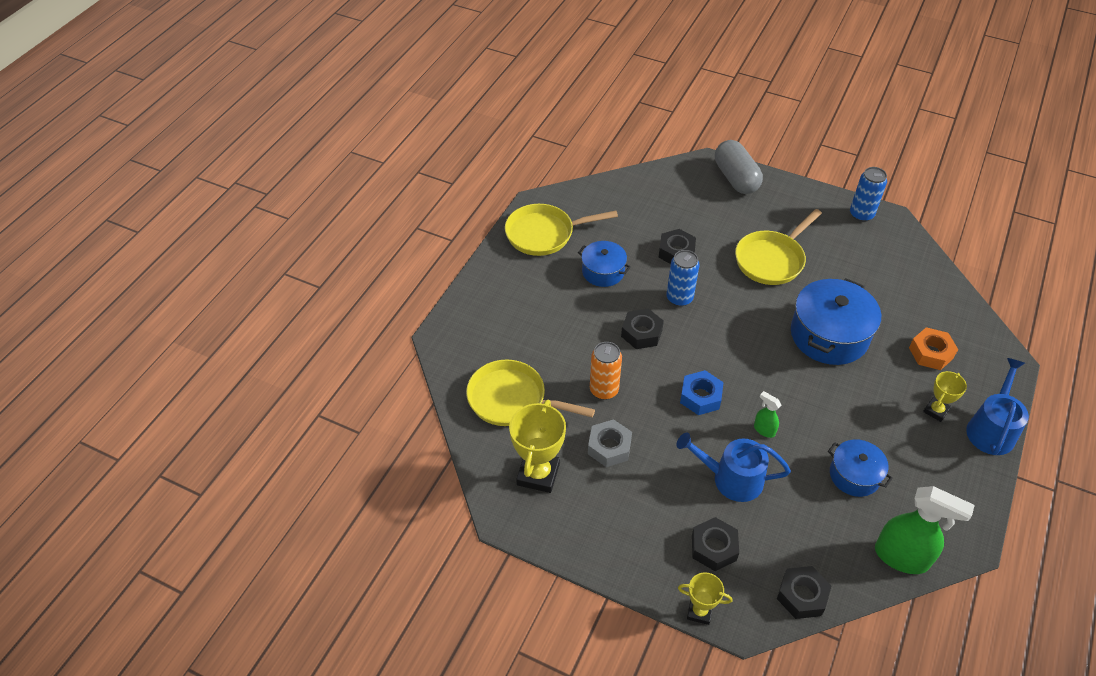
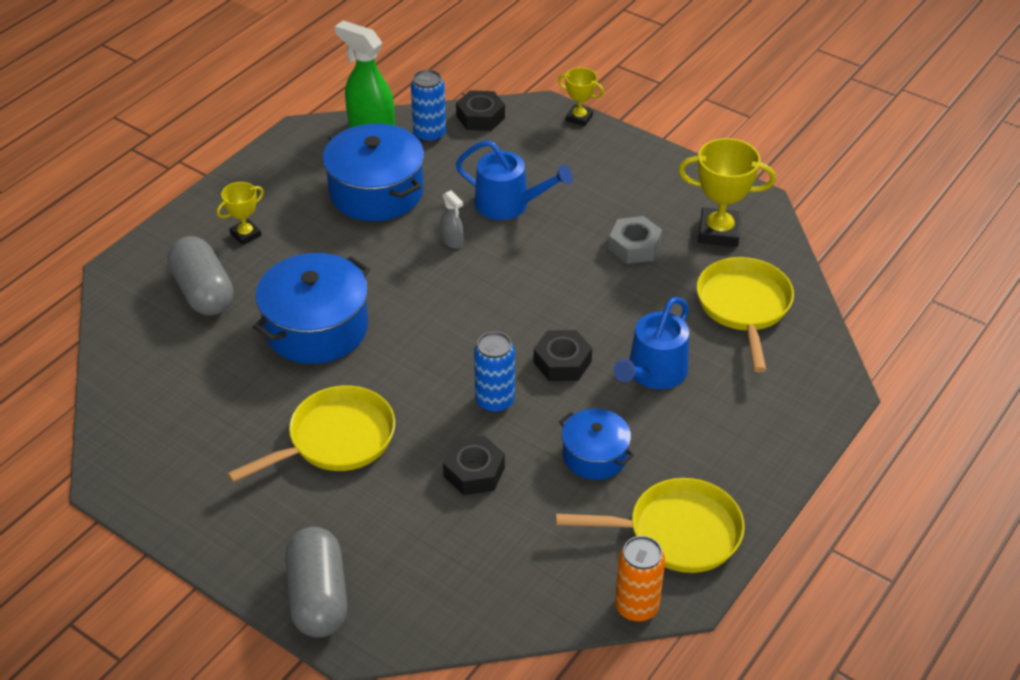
camera: 170 degrees left, 5 degrees down
yellow pan [466,360,595,426] -> yellow pan turned 120 degrees counterclockwise [697,257,794,372]
yellow trophy [509,400,566,493] -> yellow trophy turned 75 degrees clockwise [678,138,776,247]
orange can [590,342,622,400] -> orange can moved to [615,536,665,622]
blue nut [680,370,724,415] -> none
black nut [692,517,739,571] -> none
green spray bottle [754,391,781,438] -> grey spray bottle [440,190,463,248]
blue pot [828,439,893,497] -> blue pot [323,124,424,221], size x1.73
blue can [850,167,887,222] -> blue can moved to [411,70,446,143]
orange nut [909,327,958,370] -> grey capsule [168,236,233,316]
blue watering can [966,358,1029,455] -> blue watering can moved to [614,297,689,389]

